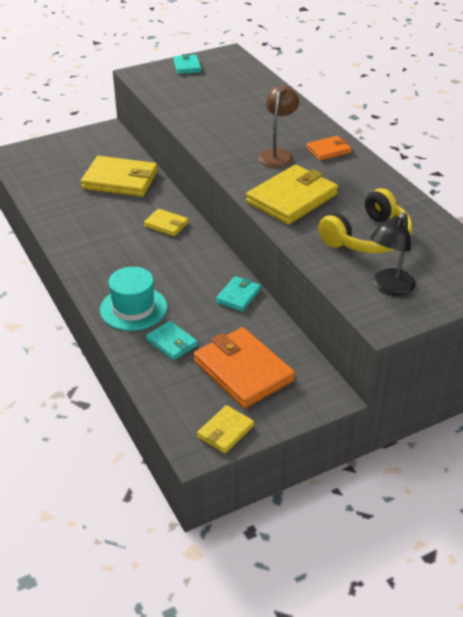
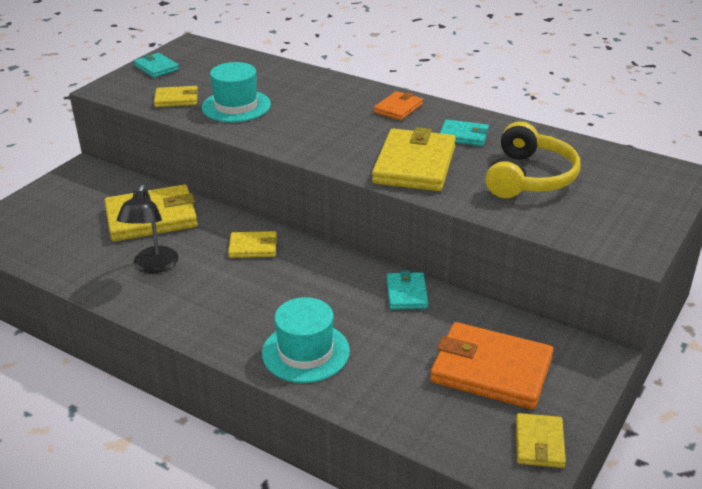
camera: 30 degrees left, 5 degrees down
turquoise wallet [146,321,198,361] -> turquoise wallet moved to [440,119,489,146]
brown lamp [258,85,299,168] -> none
black lamp [370,212,416,296] -> black lamp moved to [117,185,178,273]
none -> yellow wallet [154,86,198,107]
none -> turquoise hat [202,62,271,122]

